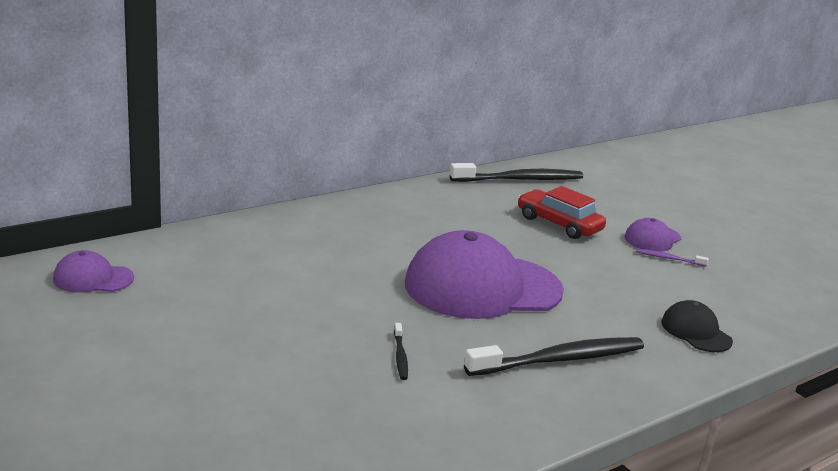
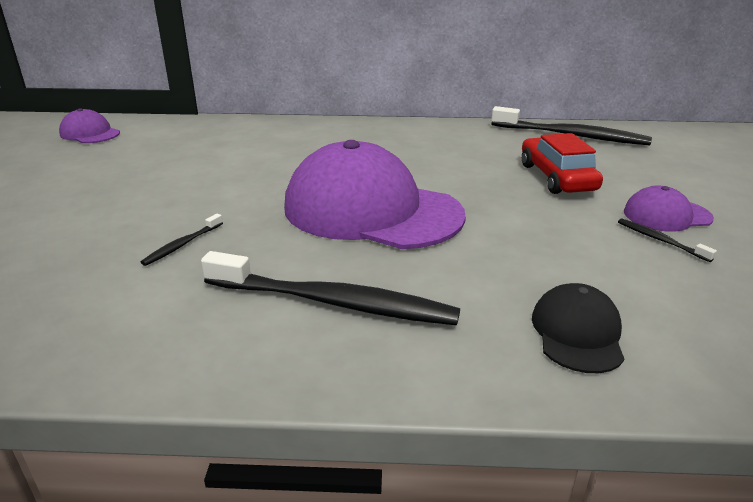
camera: 40 degrees right, 5 degrees up
purple toothbrush [636,249,708,266] -> black toothbrush [618,218,717,262]

